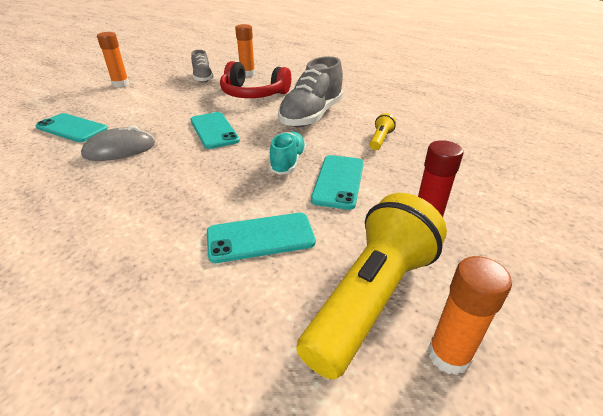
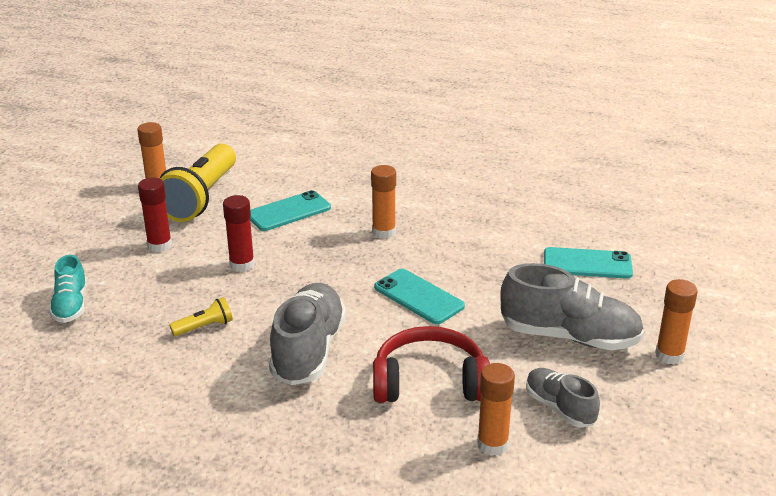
camera: 160 degrees right, 5 degrees down
grey mouse [81,125,155,161] -> none
turquoise shoe [269,132,306,175] -> turquoise shoe moved to [49,255,87,323]
turquoise phone [311,155,364,210] -> red glue stick [223,195,255,272]
yellow flashlight [370,113,396,150] -> yellow flashlight turned 120 degrees counterclockwise [169,297,233,336]
none -> orange glue stick [371,165,396,239]
none -> grey shoe [500,263,644,350]

